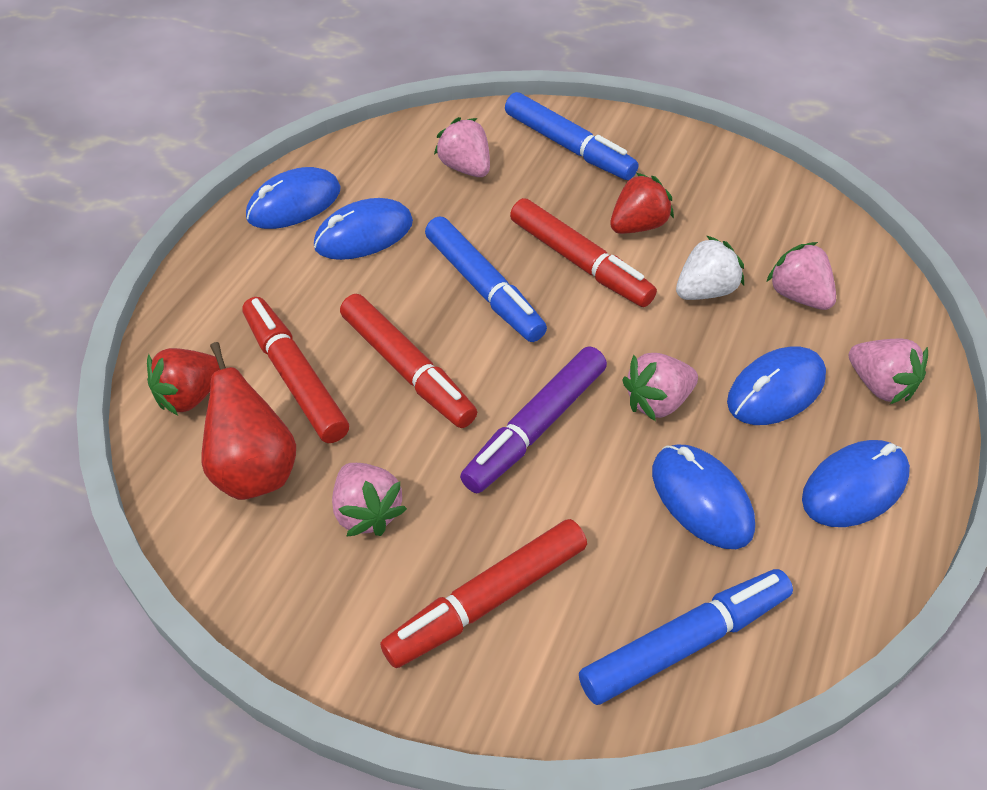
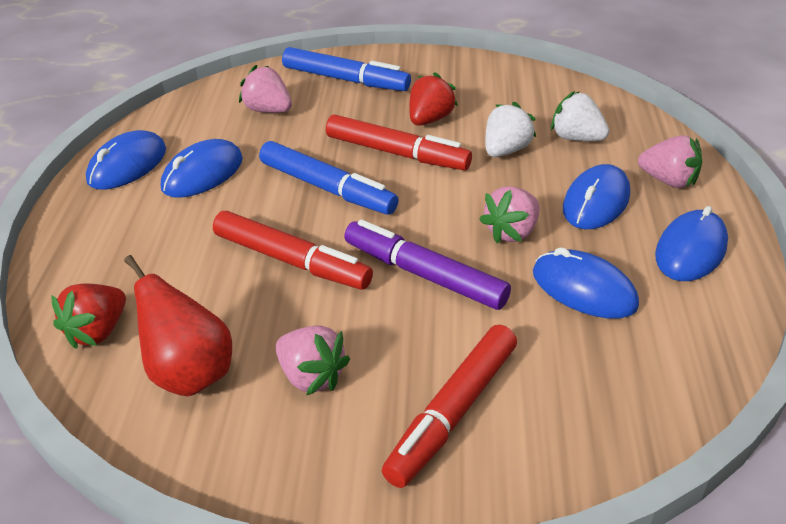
camera: 20 degrees left, 10 degrees down
red marker [243,297,349,443] -> none
purple marker [460,347,607,494] -> purple marker turned 105 degrees clockwise [344,219,511,310]
blue marker [579,569,793,705] -> none
pink strawberry [767,242,836,310] -> white strawberry [551,91,609,141]

